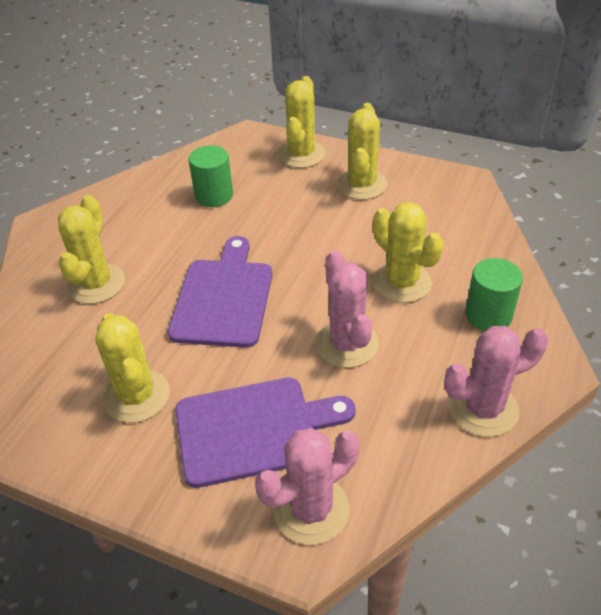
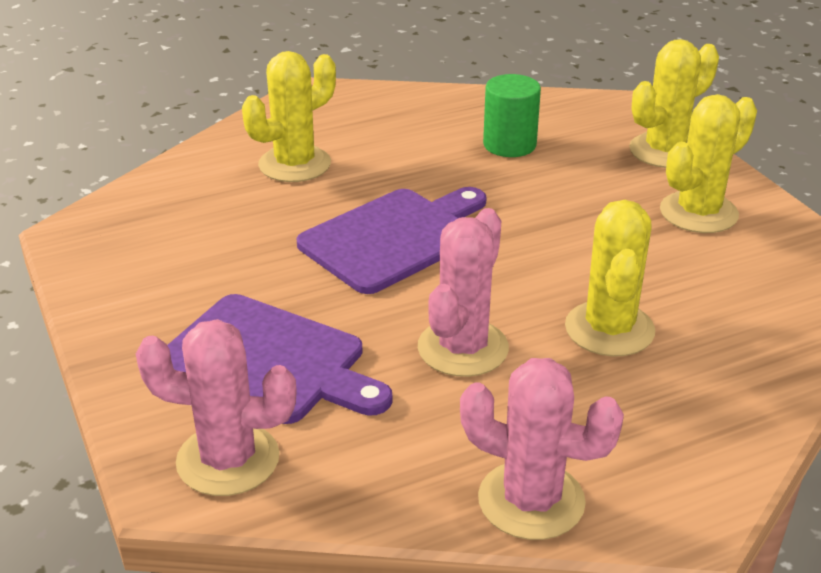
camera: 40 degrees right, 10 degrees down
yellow cactus [96,313,170,423] -> none
green cylinder [465,258,523,331] -> none

